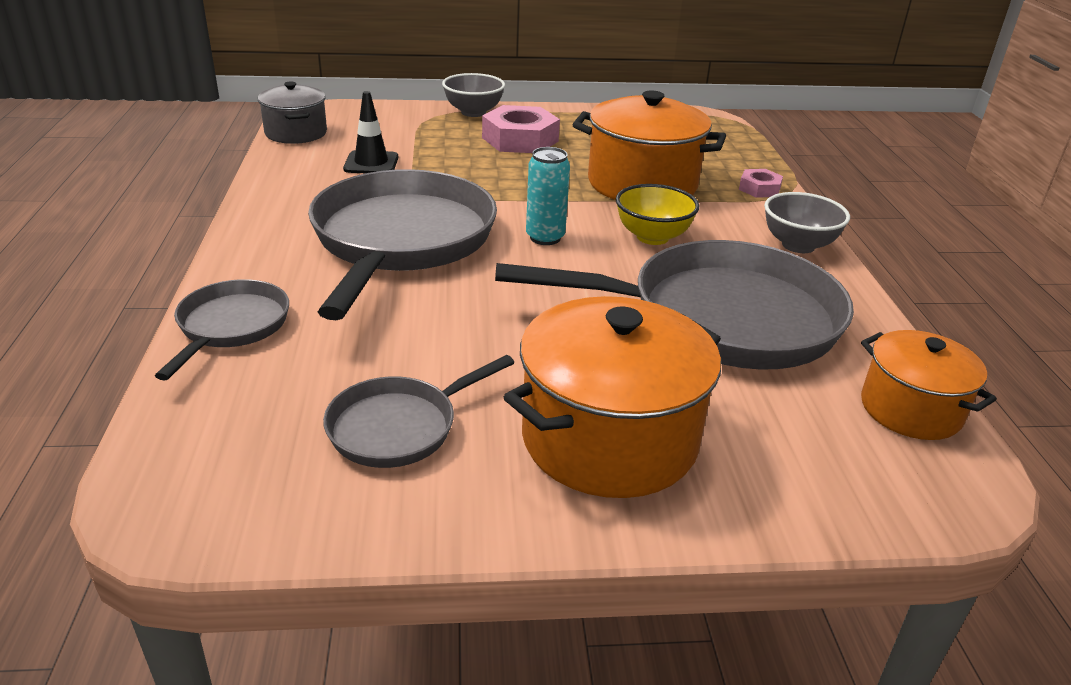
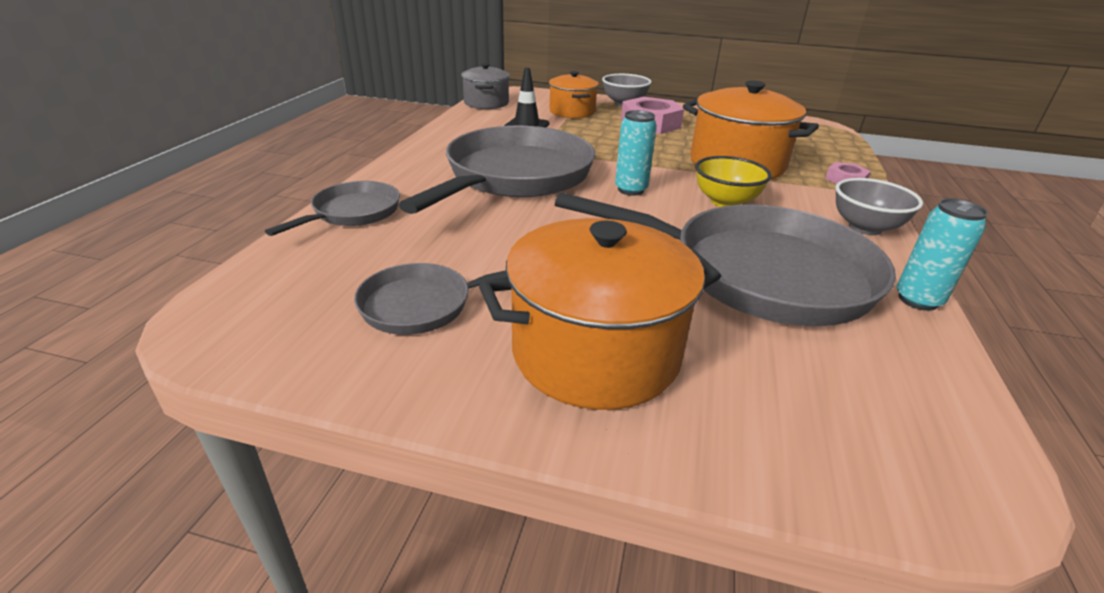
camera: 20 degrees right, 0 degrees up
orange pot [861,330,997,440] -> orange pot moved to [549,71,599,118]
none -> turquoise can [897,198,988,311]

